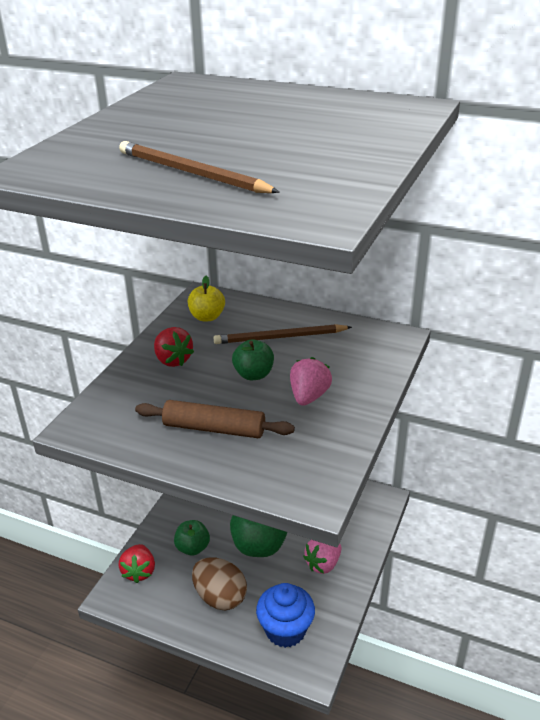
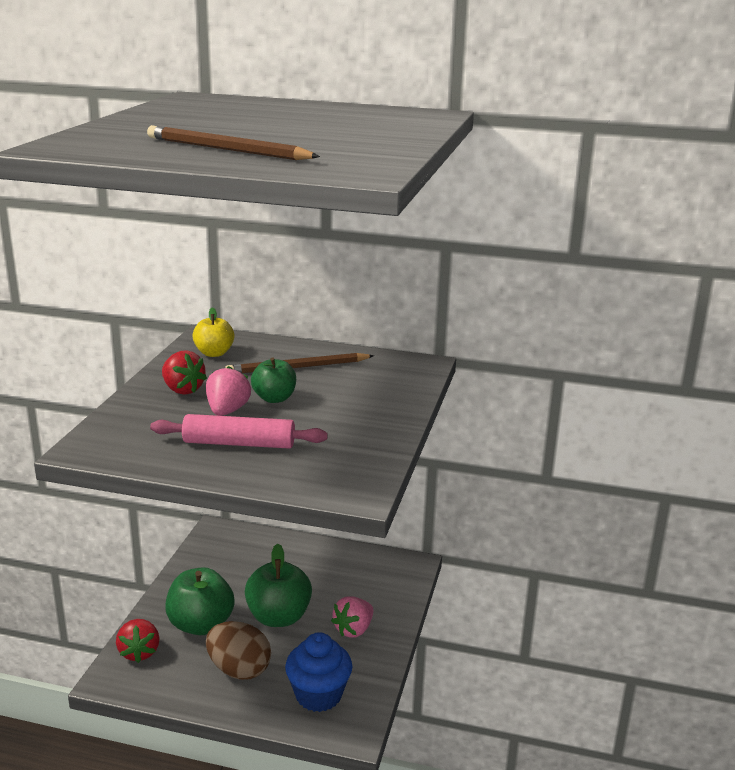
camera: 10 degrees left, 10 degrees down
brown rolling pin [135,400,295,438] -> pink rolling pin [150,414,328,449]
green apple [174,520,210,556] -> green apple [165,567,235,635], size x1.63
pink strawberry [290,357,332,406] -> pink strawberry moved to [206,366,251,416]

